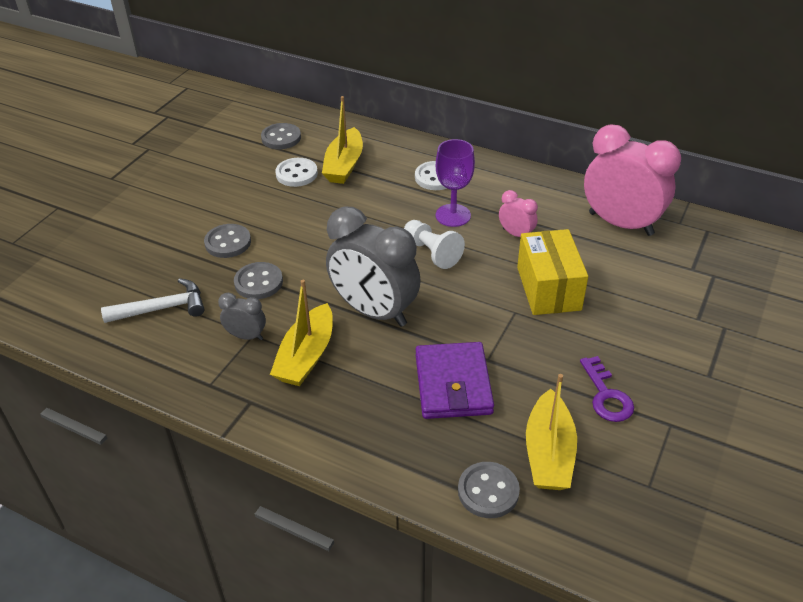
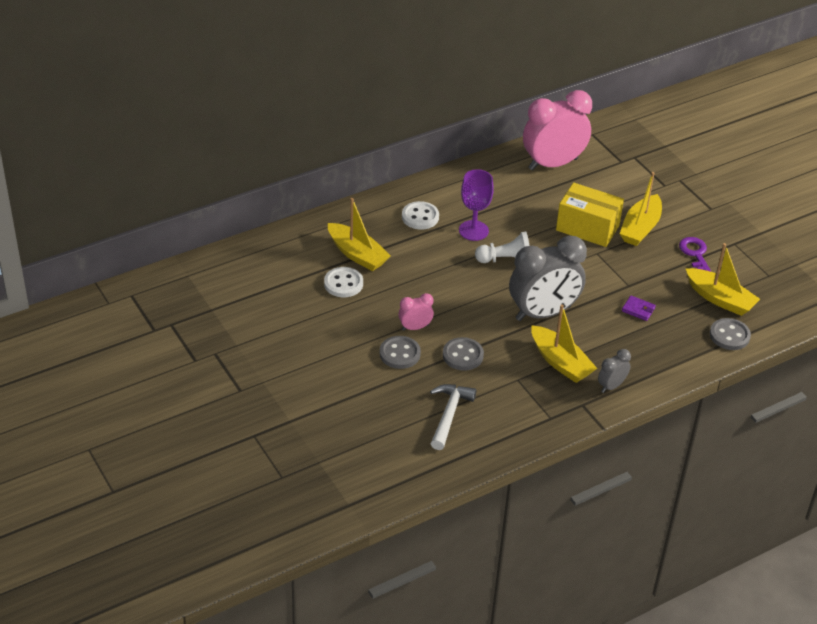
camera: 60 degrees left, 0 degrees up
grey clock [218,293,266,340] -> grey clock moved to [598,349,631,393]
grey button [261,123,301,149] -> none
purple wallet [416,342,494,419] -> purple wallet [622,296,656,321], size x0.45
pink clock [499,190,538,237] -> pink clock moved to [398,293,434,331]
purple key [580,356,634,422] -> purple key turned 120 degrees counterclockwise [679,237,712,272]
none -> yellow boat [620,172,662,246]

